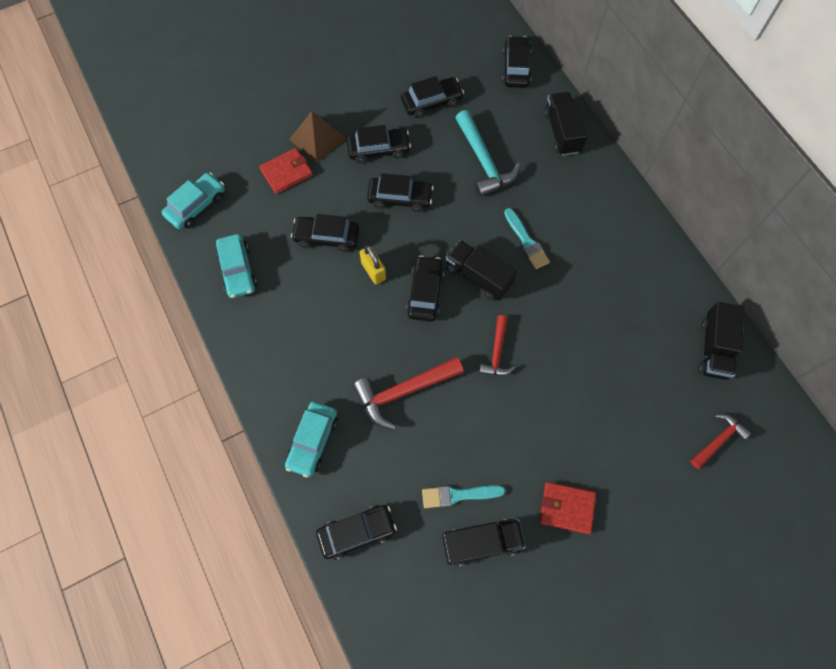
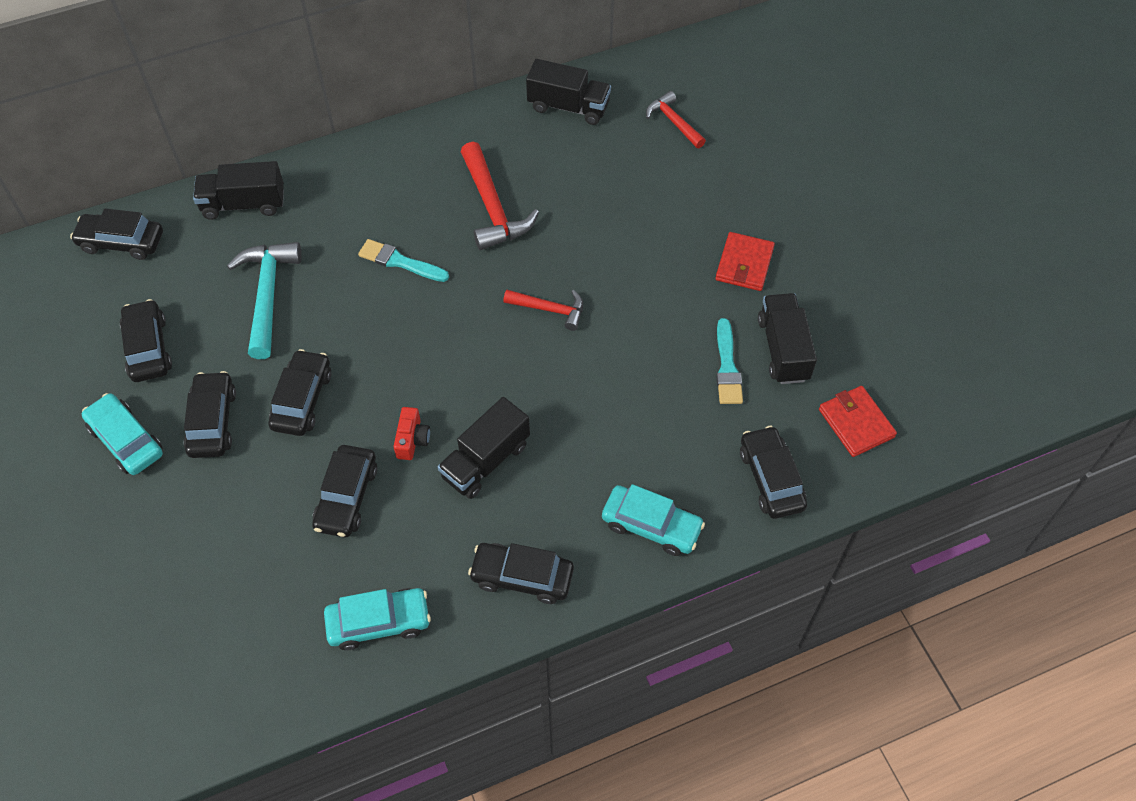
camera: 85 degrees left, 10 degrees down
turquoise car [162,172,225,229] -> turquoise car moved to [82,393,163,475]
red wallet [259,148,313,194] -> red wallet moved to [819,386,897,457]
brown pyramid [289,111,346,163] -> none
red hammer [353,357,464,430] -> red hammer moved to [461,142,539,250]
yellow padlock [359,245,386,284] -> red camera [393,407,430,460]
black car [406,255,444,322] -> black car moved to [468,543,574,604]
black truck [446,240,517,300] -> black truck moved to [438,397,530,499]
turquoise hammer [455,110,521,197] -> turquoise hammer turned 75 degrees counterclockwise [227,242,302,359]
turquoise brush [504,208,550,269] -> turquoise brush turned 135 degrees counterclockwise [358,239,449,282]

